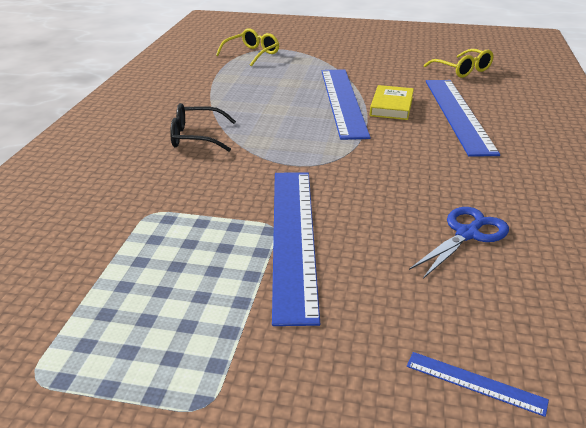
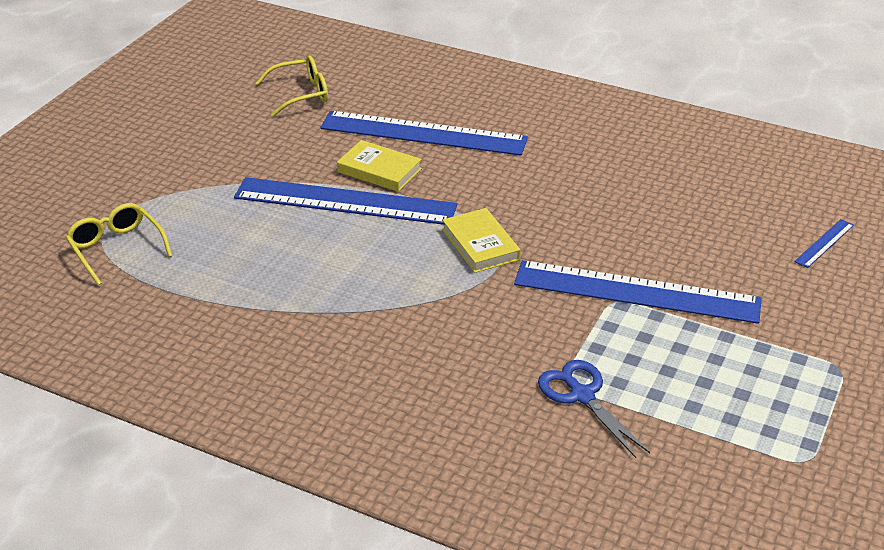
camera: 75 degrees left, 5 degrees up
black glasses [170,103,236,152] -> none
blue scissors [409,207,509,279] -> blue scissors moved to [538,360,650,458]
none -> yellow book [442,208,521,273]

